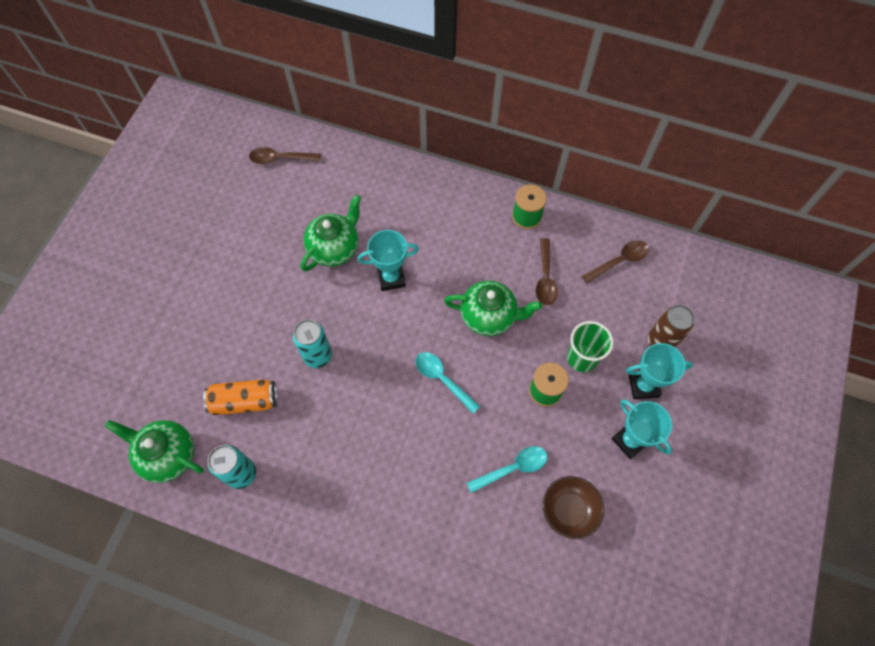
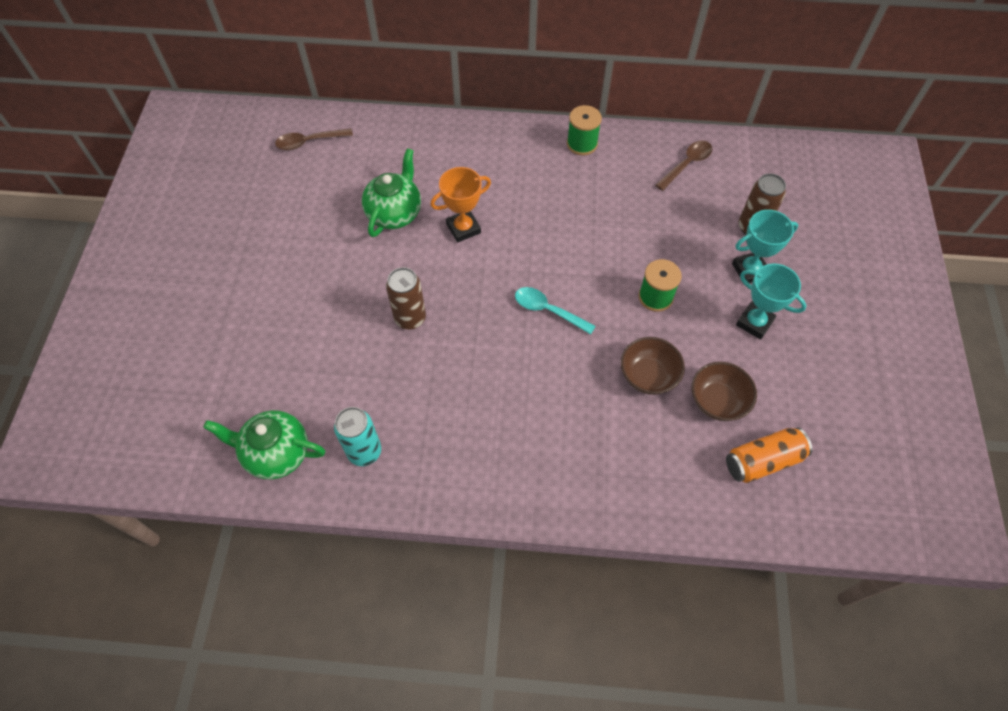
camera: 15 degrees left, 5 degrees down
orange can [203,379,277,415] -> orange can moved to [726,427,812,483]
turquoise can [293,319,332,368] -> brown can [386,267,426,329]
turquoise trophy [357,230,419,291] -> orange trophy [431,167,491,243]
green teapot [444,281,542,336] -> none
turquoise spoon [467,446,547,493] -> brown bowl [621,337,685,395]
brown spoon [536,238,558,305] -> none
green cup [567,321,613,372] -> none

